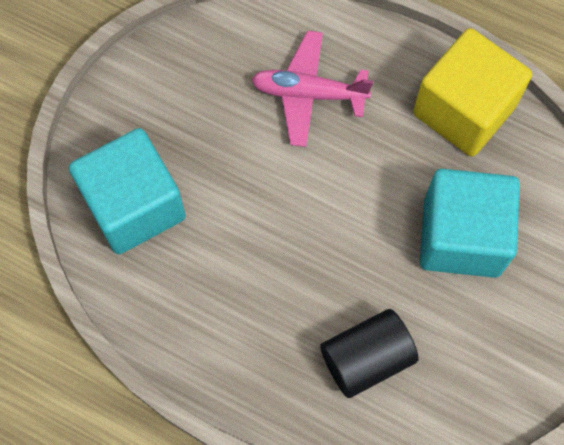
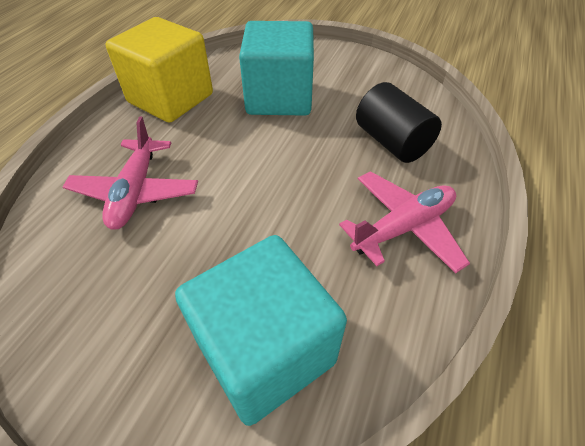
camera: 95 degrees left, 20 degrees down
none -> pink plane [339,171,470,273]

